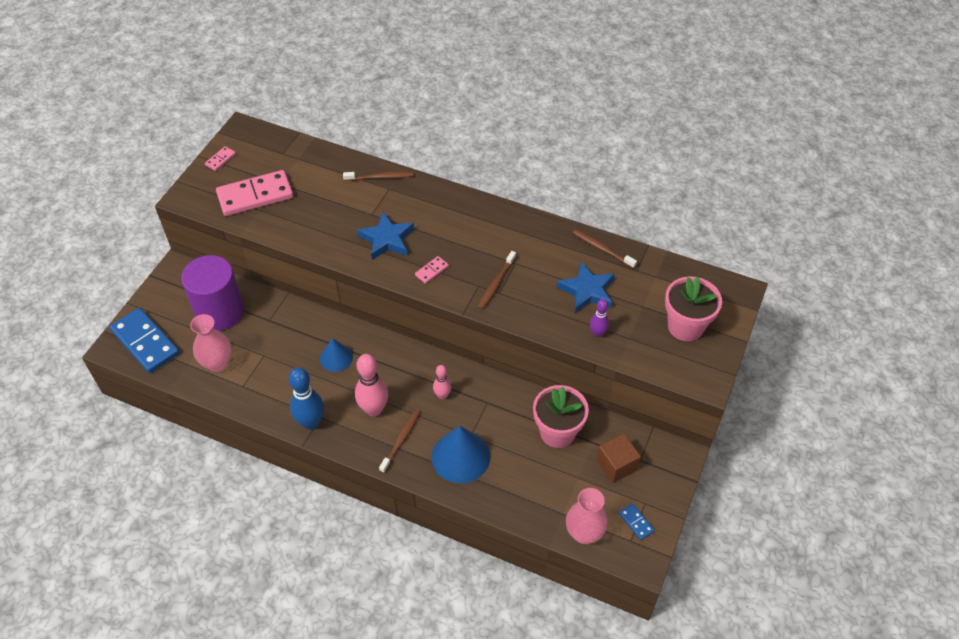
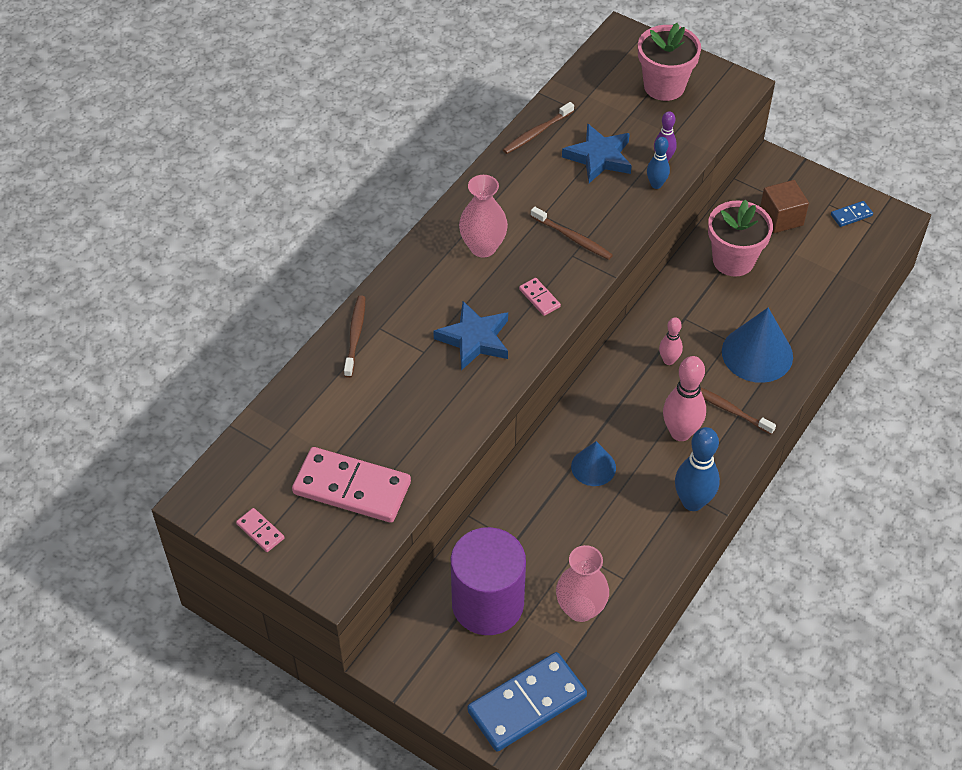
camera: 80 degrees left, 0 degrees up
pink domino [216,170,293,216] -> pink domino turned 60 degrees counterclockwise [292,447,411,523]
pink vase [566,488,608,544] -> pink vase moved to [459,175,508,258]
none -> blue bowling pin [647,137,670,189]

